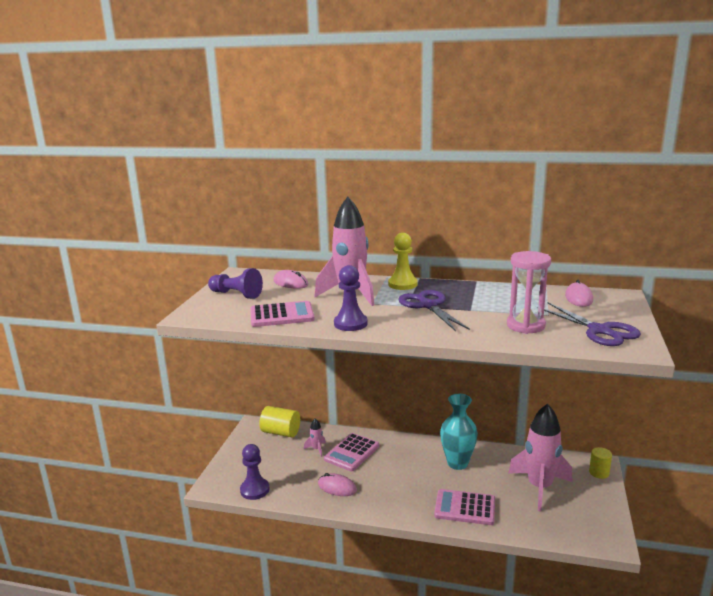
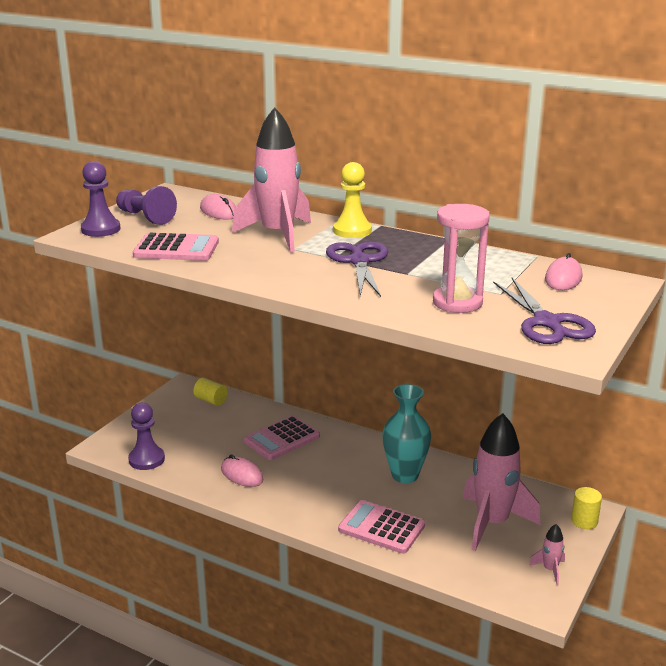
camera: 15 degrees right, 5 degrees up
yellow cylinder [259,406,300,437] -> yellow cylinder [193,377,228,406], size x0.65
pink rocket [304,418,326,457] -> pink rocket moved to [529,524,565,585]
purple pawn [334,265,368,331] -> purple pawn moved to [81,161,121,237]

